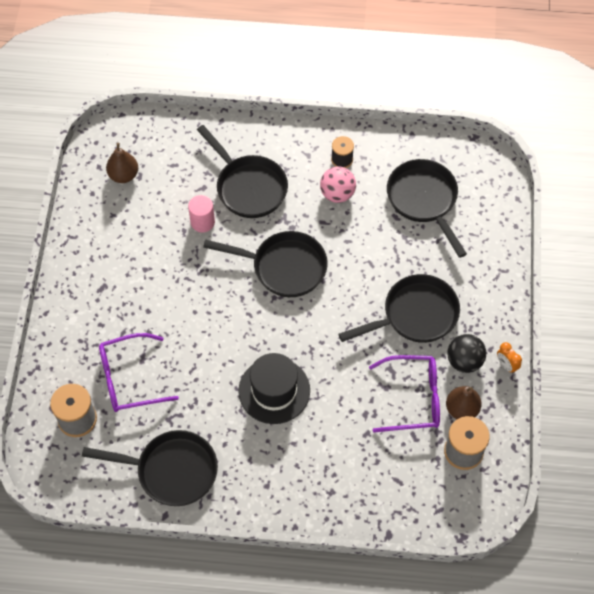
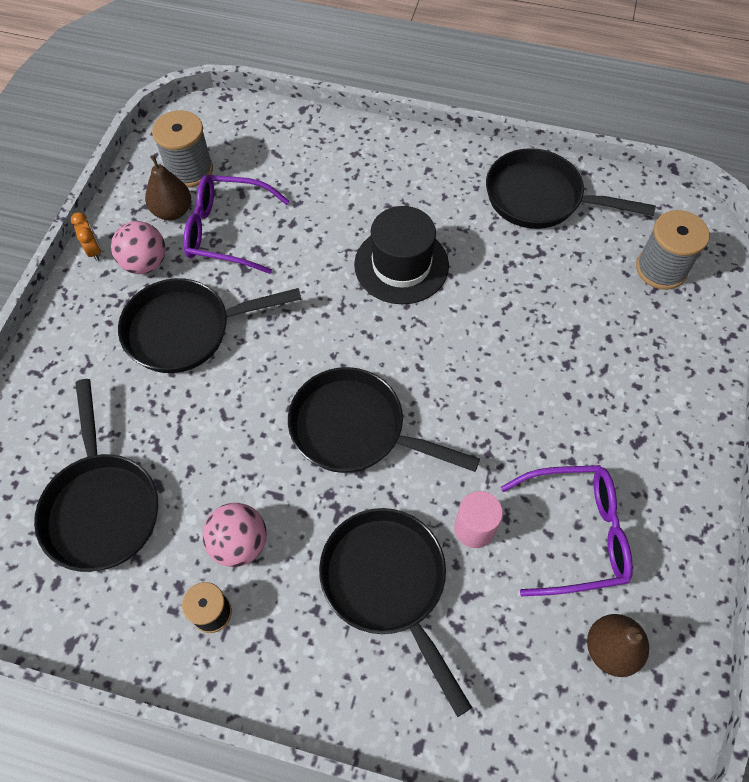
camera: 170 degrees left, 0 degrees up
purple glasses [99,333,179,412] -> purple glasses moved to [501,465,633,596]
black ball [447,334,486,373] -> pink ball [111,221,166,274]

